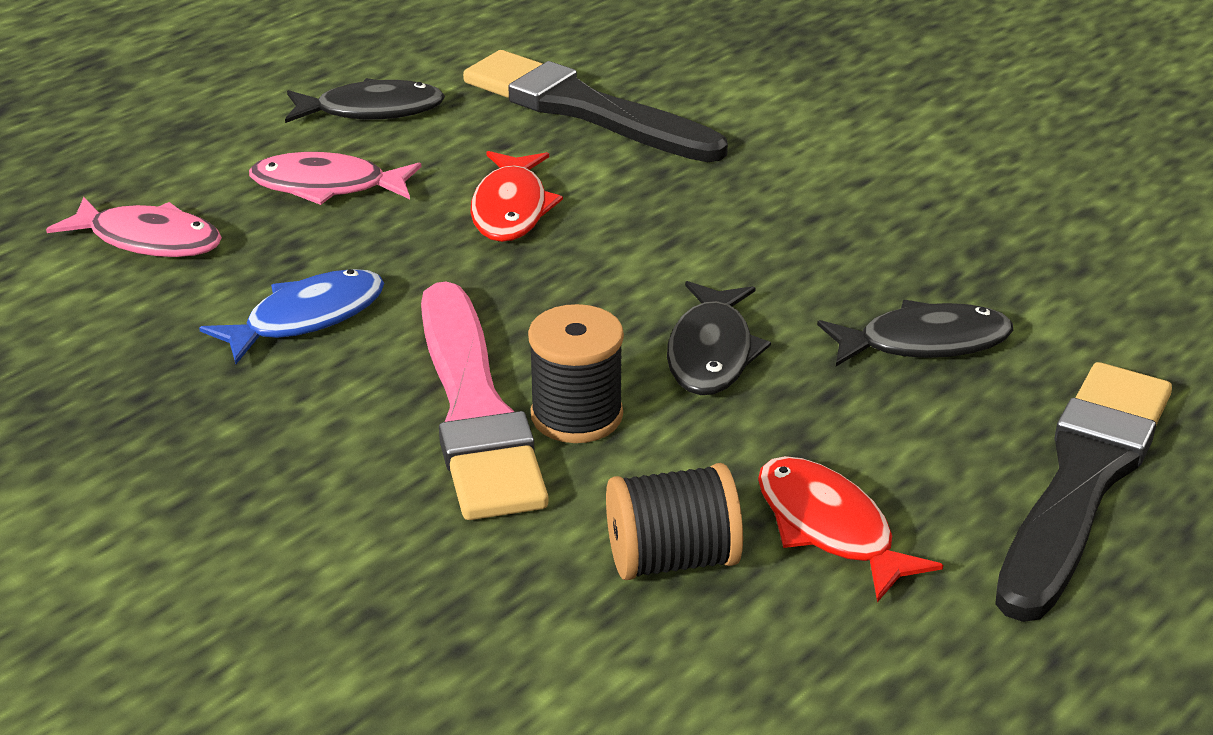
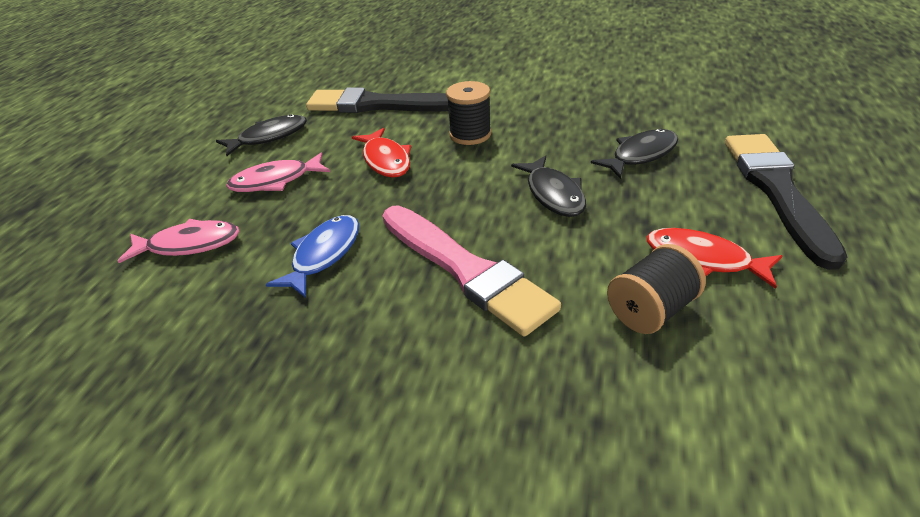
camera: 25 degrees left, 5 degrees up
black spool [528,304,624,443] -> black spool moved to [446,81,491,145]

